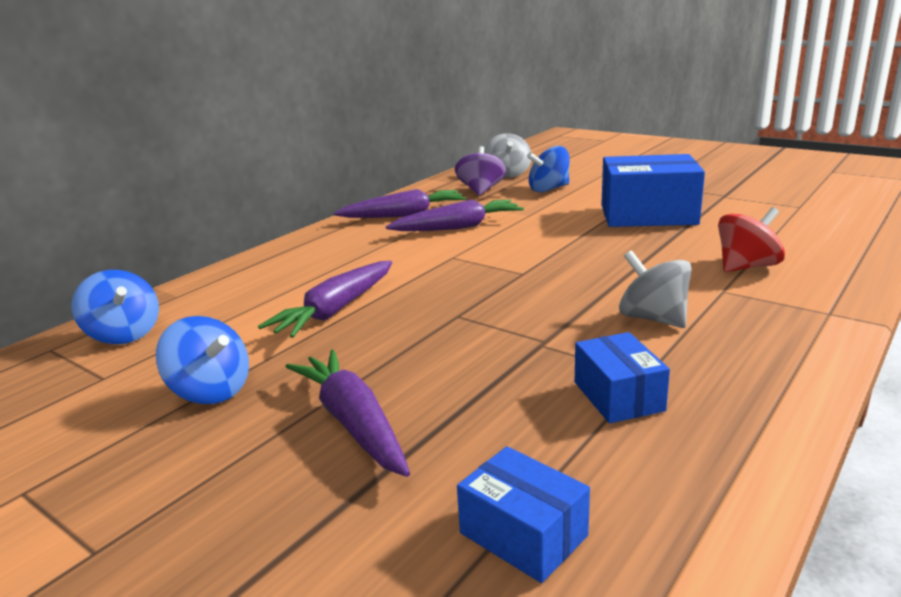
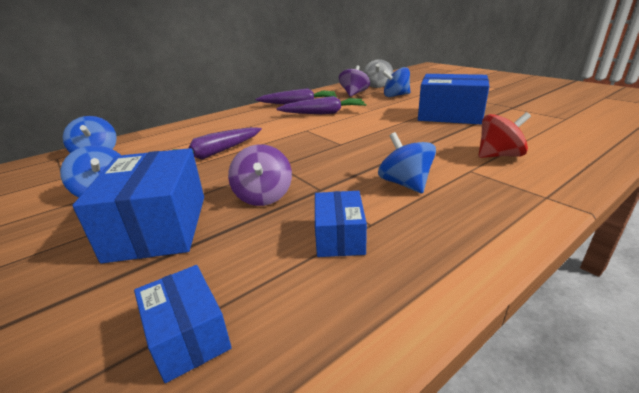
camera: 15 degrees right, 5 degrees up
purple carrot [285,350,410,477] -> blue box [72,148,204,264]
grey spinning top [619,250,692,328] -> blue spinning top [378,132,436,194]
none -> purple spinning top [228,144,292,206]

